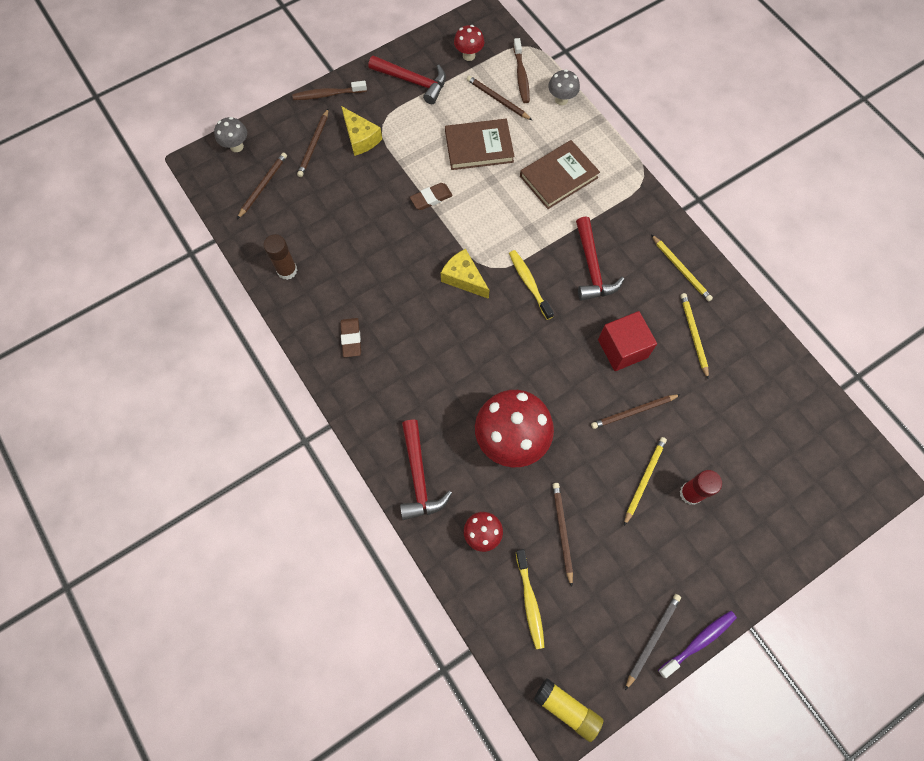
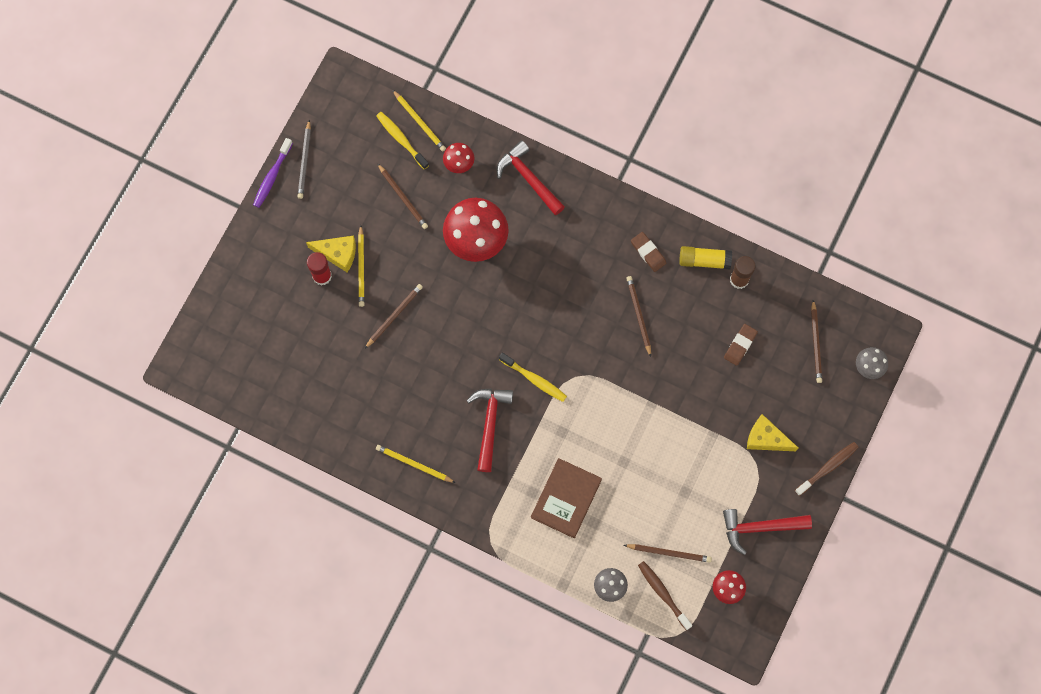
camera: 150 degrees right, 5 degrees up
brown pencil [297,108,329,177] -> brown pencil moved to [626,276,651,357]
brown eraser [410,183,453,210] -> brown eraser moved to [724,324,758,366]
yellow cheese [441,249,489,299] -> yellow cheese moved to [306,236,356,273]
brown book [445,119,514,170] -> none
yellow glue stick [534,678,603,742] -> yellow glue stick moved to [679,246,732,269]
red hammer [576,217,625,301] -> red hammer turned 45 degrees clockwise [466,389,513,472]
red cube [598,311,657,371] -> none
yellow pencil [680,293,709,380] -> yellow pencil moved to [393,90,446,152]

